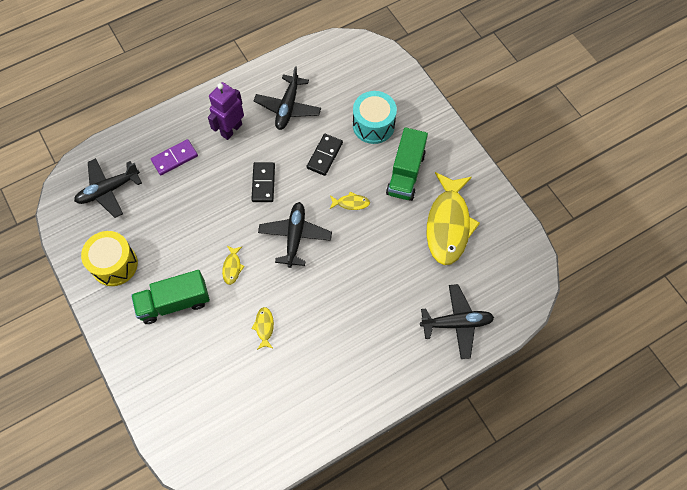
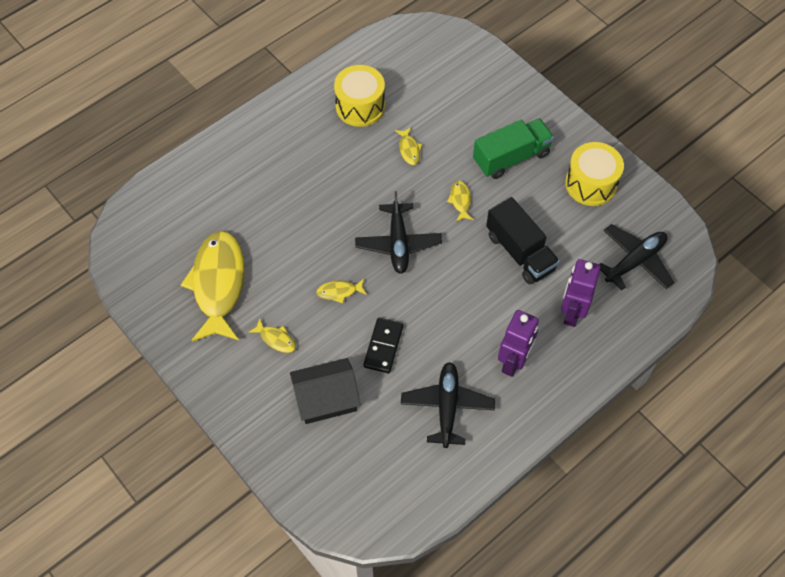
camera: 170 degrees right, 5 degrees down
purple domino [151,139,198,175] -> purple robot [561,259,601,327]
black domino [251,162,275,202] -> none
turquoise drum [353,91,397,144] -> black house [290,358,361,424]
green truck [386,127,428,201] -> yellow fish [248,318,296,353]
black plane [420,284,494,359] -> none
none -> yellow drum [334,65,385,127]
none -> black truck [486,197,560,284]

